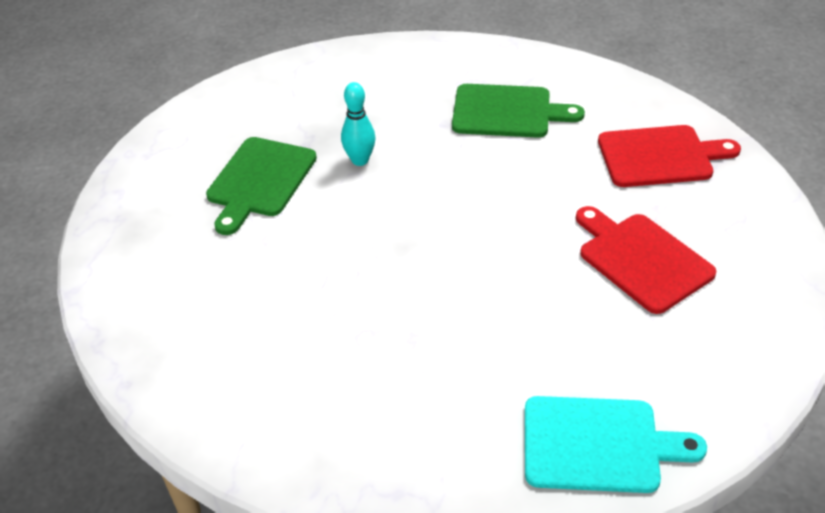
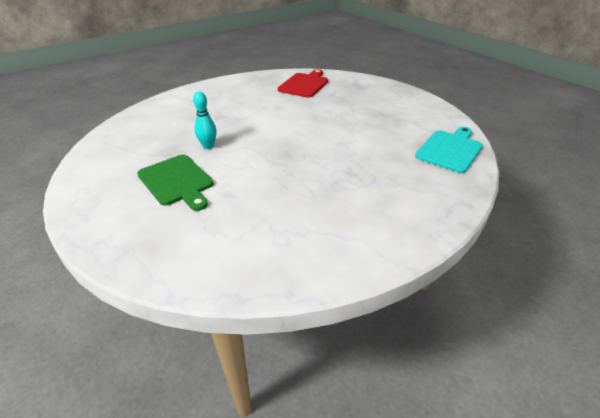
camera: 60 degrees left, 5 degrees down
green cutting board [452,84,585,138] -> none
red cutting board [576,206,716,314] -> none

